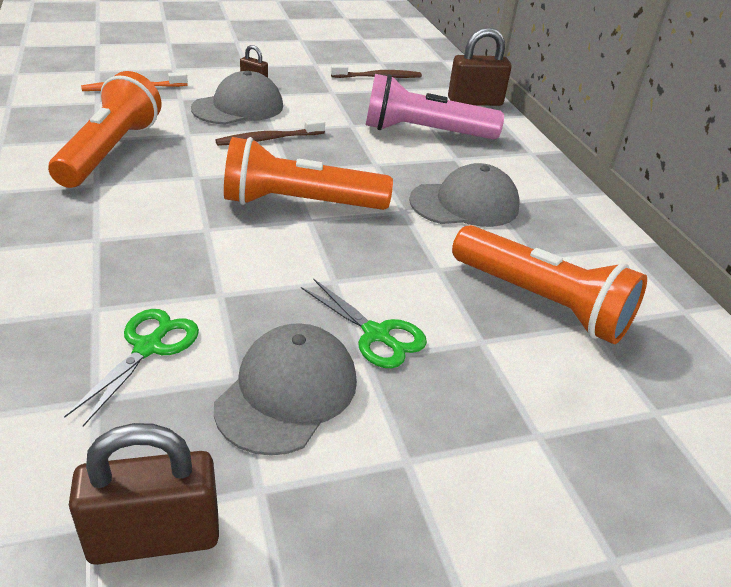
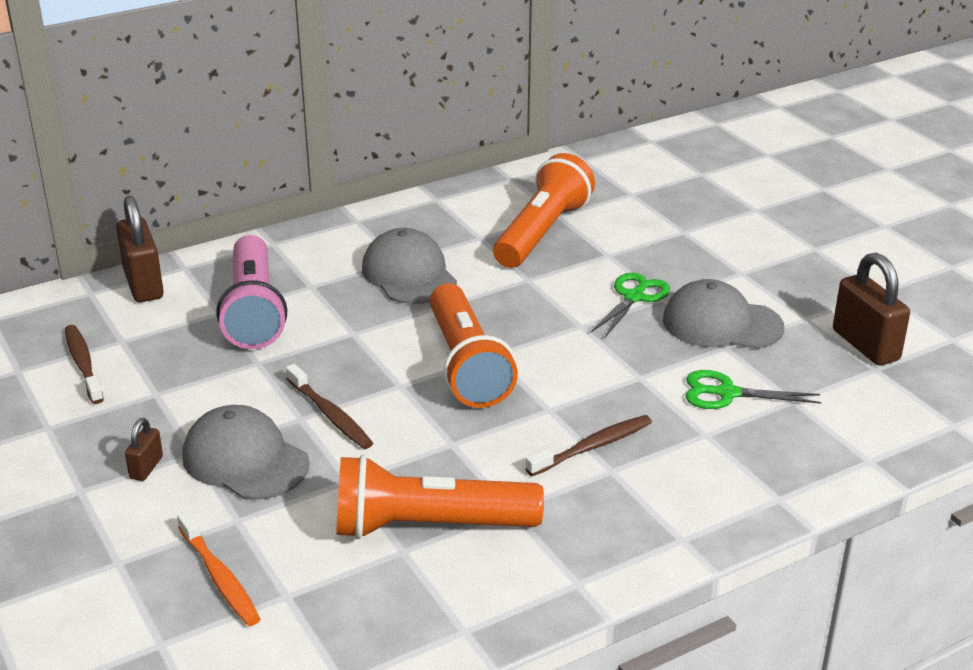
camera: 100 degrees left, 5 degrees down
none -> brown toothbrush [525,415,652,476]

